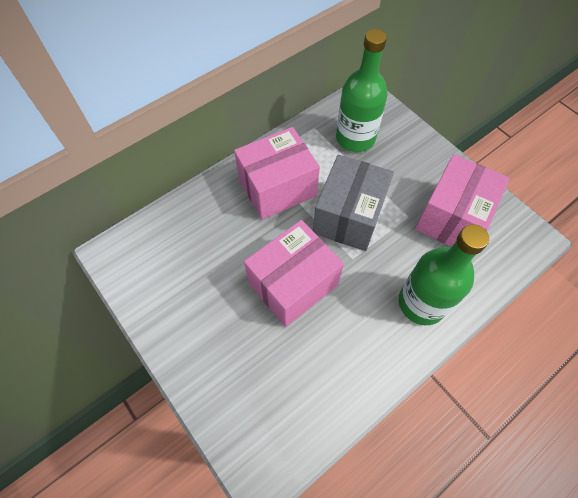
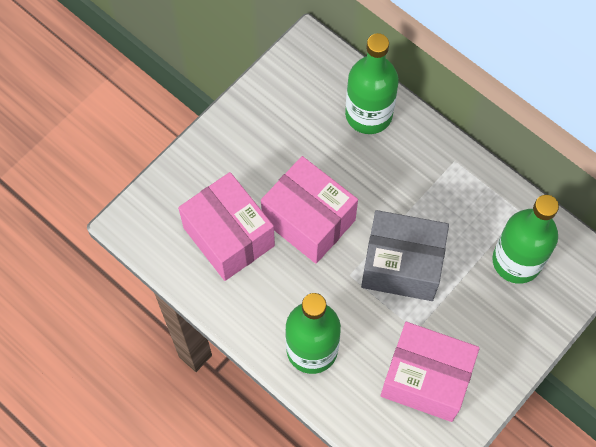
camera: 80 degrees right, 5 degrees up
pink box [234,127,320,220] -> pink box moved to [178,172,275,281]
none -> green bottle [345,33,399,134]

